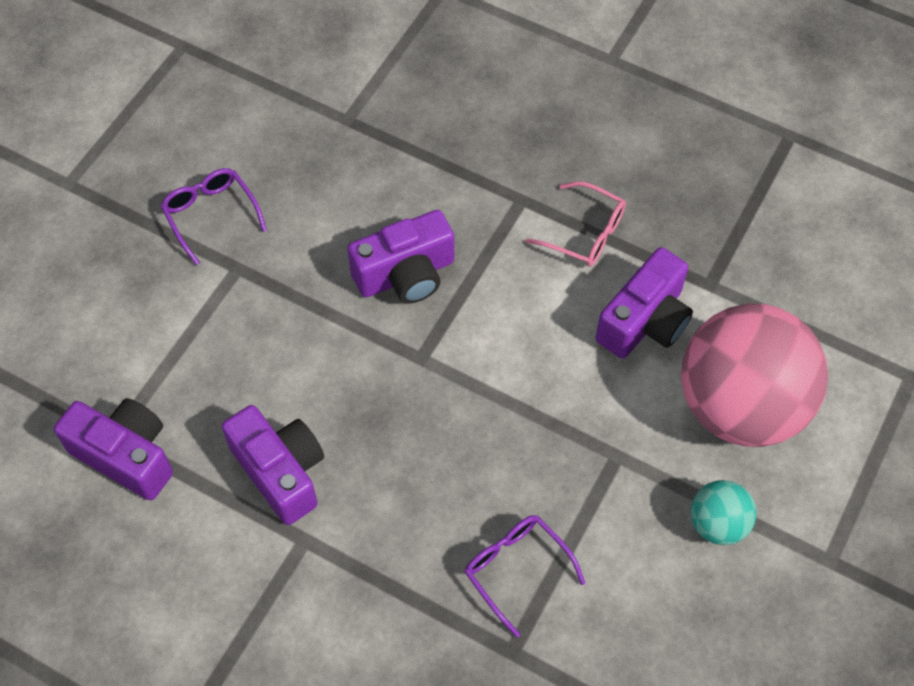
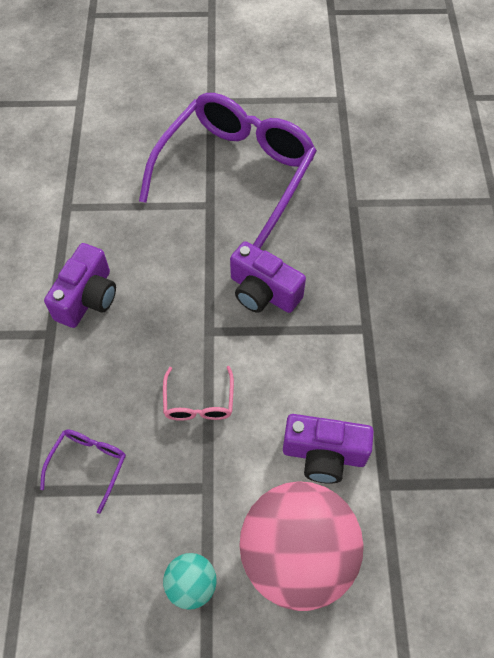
camera: 60 degrees right, 0 degrees up
purple camera [54,398,173,501] -> none
purple glasses [161,168,267,265] -> purple glasses [139,93,317,249], size x2.47
pink glasses [526,181,626,267] -> pink glasses moved to [163,366,234,421]

